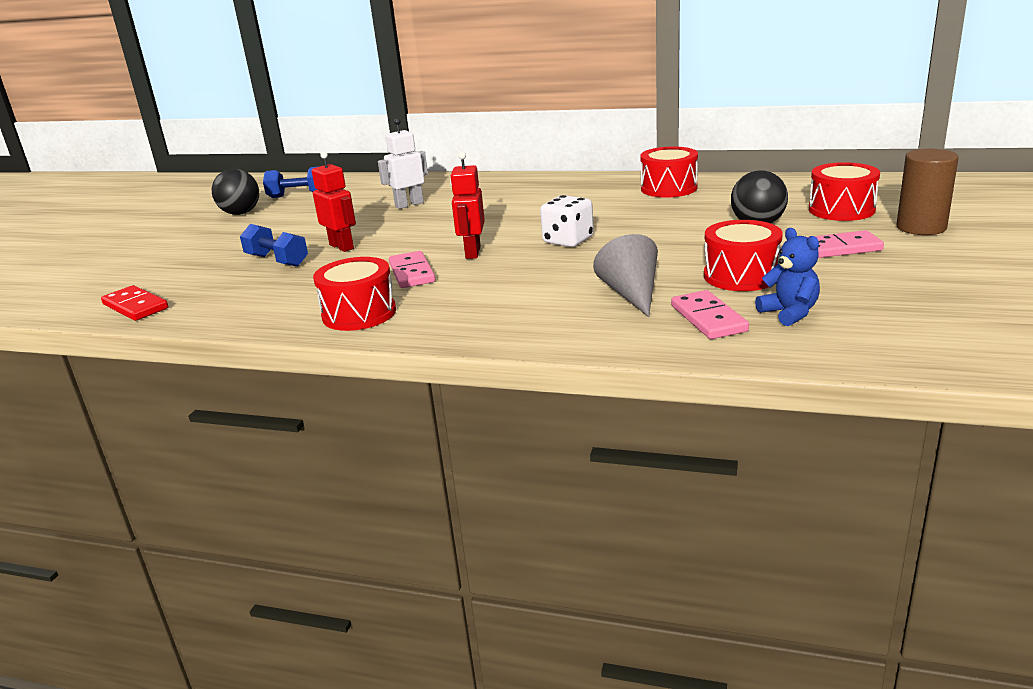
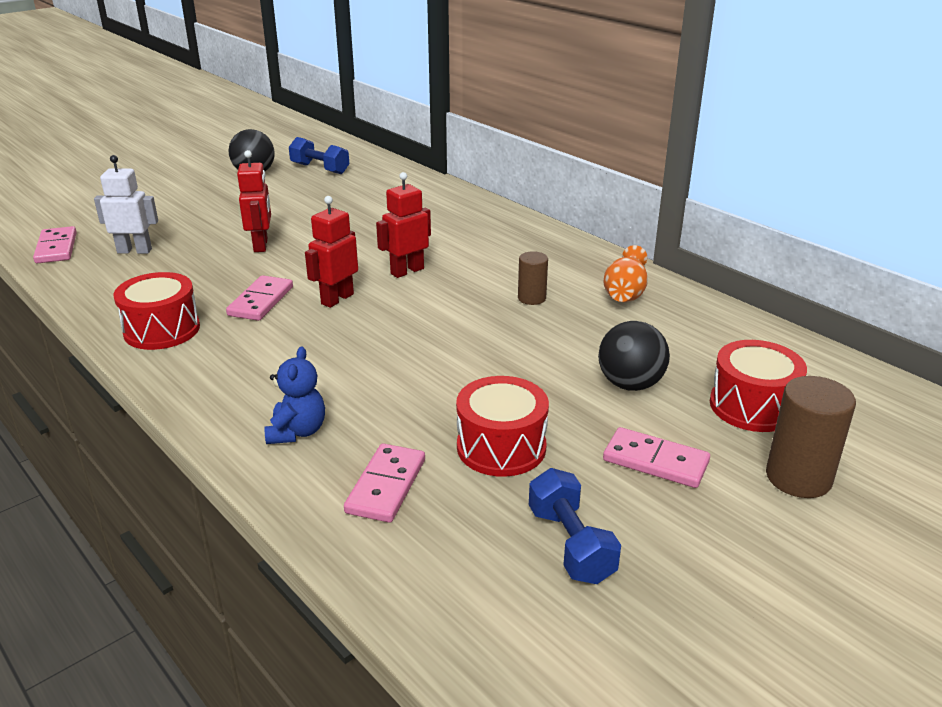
camera: 30 degrees right, 5 degrees up
red domino [101,285,168,321] -> pink domino [33,226,77,263]
blue dumbbell [240,224,308,267] -> blue dumbbell moved to [529,468,621,584]
white robot [378,118,428,209] -> white robot moved to [94,155,158,254]
white dice [540,195,594,247] -> none
grey cone [593,234,658,317] -> none
red drum [640,147,698,198] -> orange vase [603,245,648,302]
blue teddy bear [755,228,820,326] -> blue teddy bear moved to [265,346,325,444]
none -> red robot [376,172,431,278]
none -> brown cylinder [518,251,548,305]

